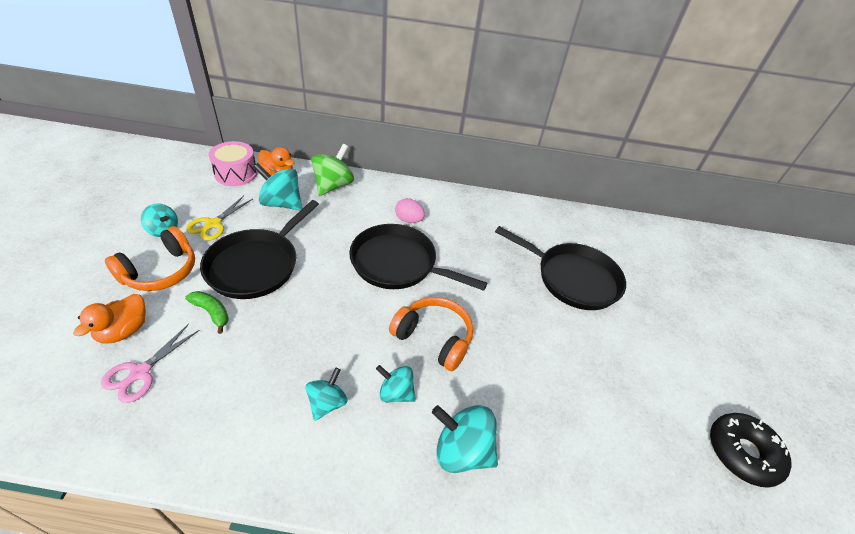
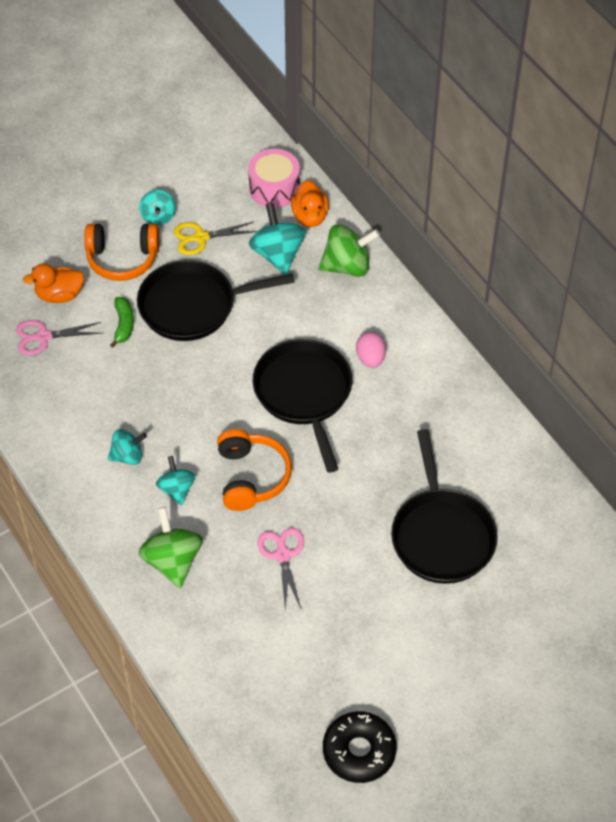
camera: 55 degrees right, 10 degrees up
turquoise spinning top [432,405,498,473] -> green spinning top [138,507,203,588]
none -> pink scissors [257,528,304,610]

